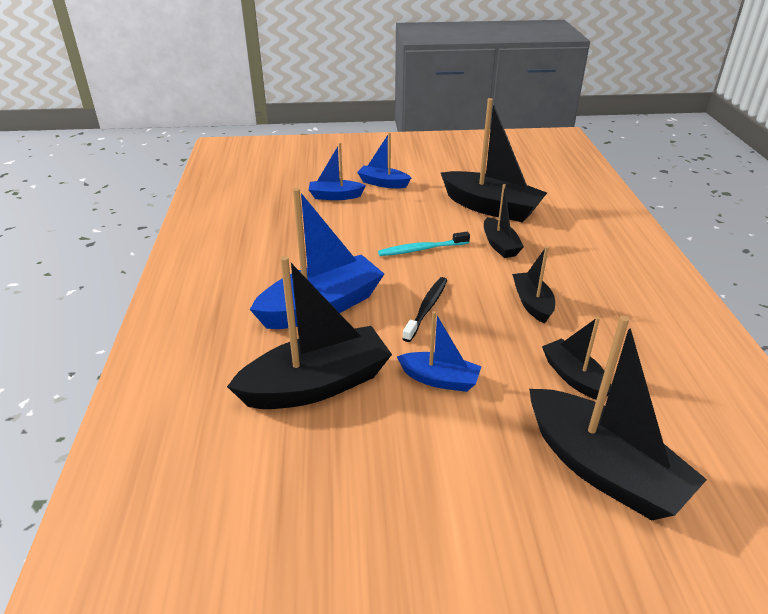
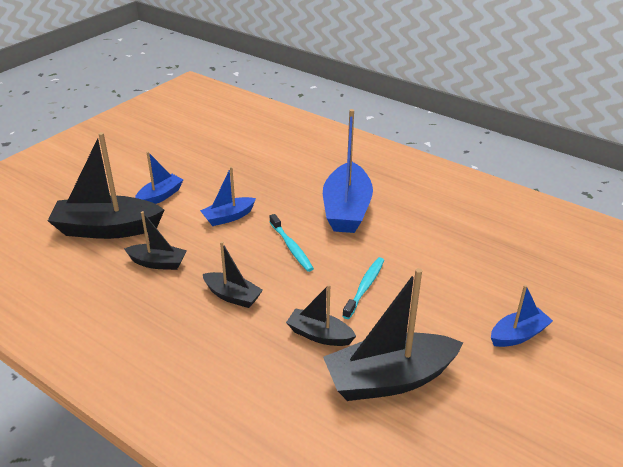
camera: 130 degrees right, 0 degrees up
black boat [227,256,392,409] -> none
blue boat [309,143,366,200] -> blue boat moved to [135,151,184,204]
black toothbrush [402,277,447,342] -> turquoise toothbrush [270,214,314,272]

